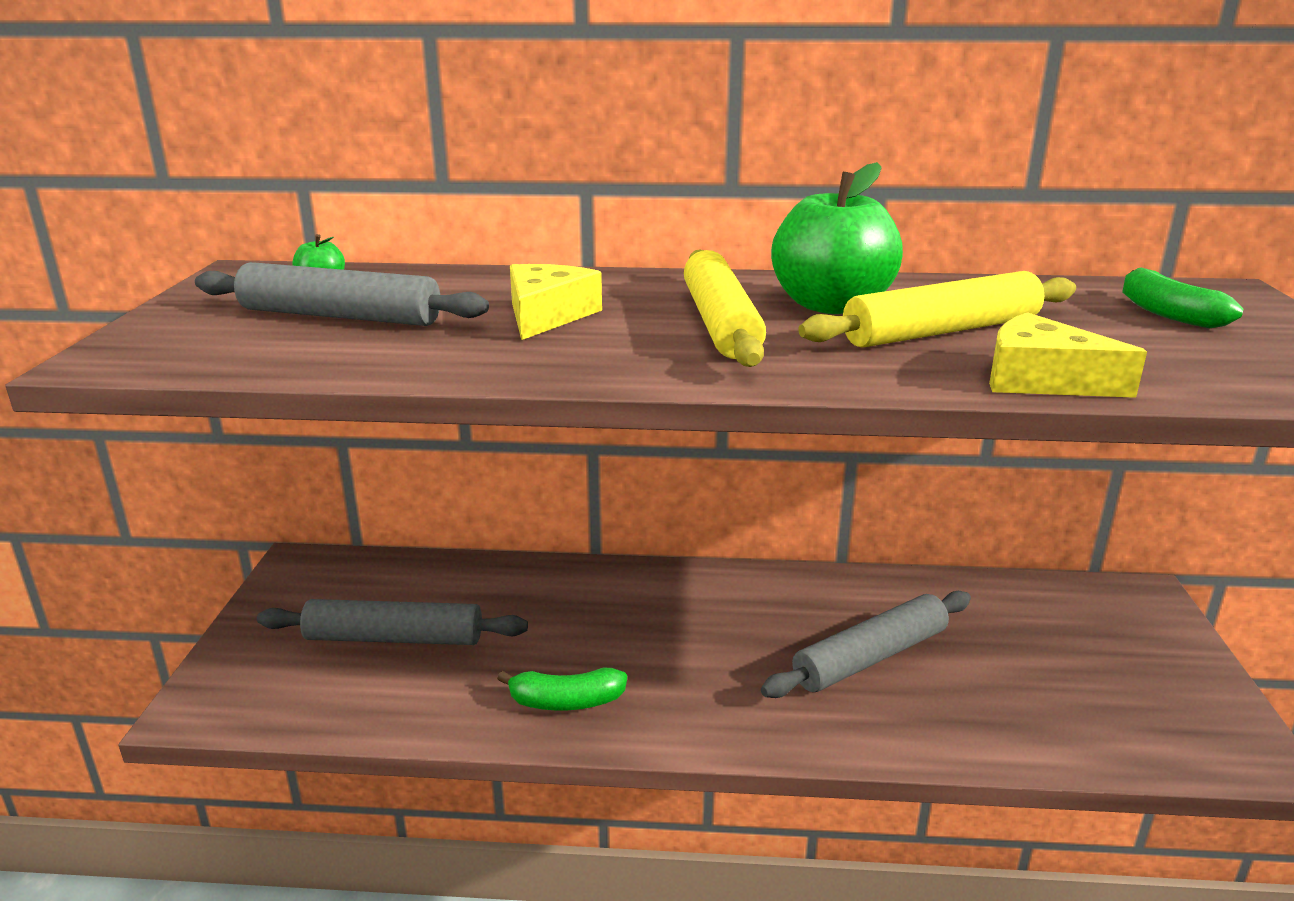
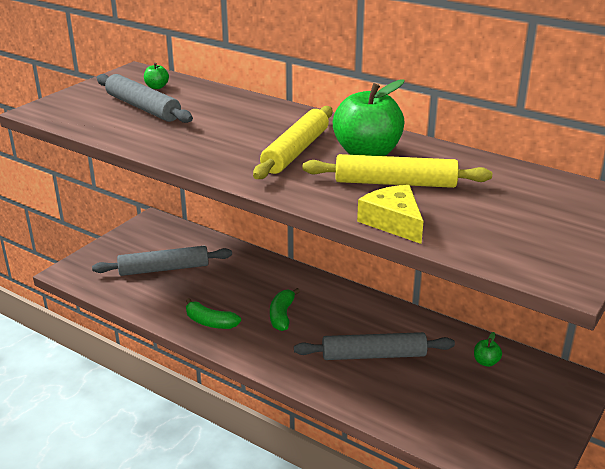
camera: 30 degrees right, 5 degrees up
grey rolling pin [257,599,528,645] -> grey rolling pin turned 45 degrees counterclockwise [92,246,232,276]
yellow cheese [510,264,602,340] -> none
green banana [1122,267,1243,328] -> green banana moved to [270,288,300,331]
none -> green apple [474,332,502,367]

